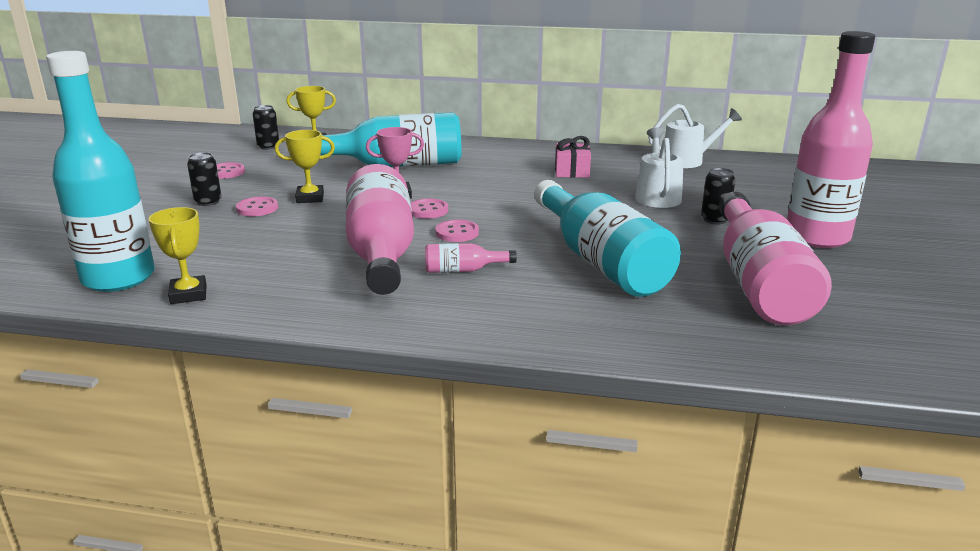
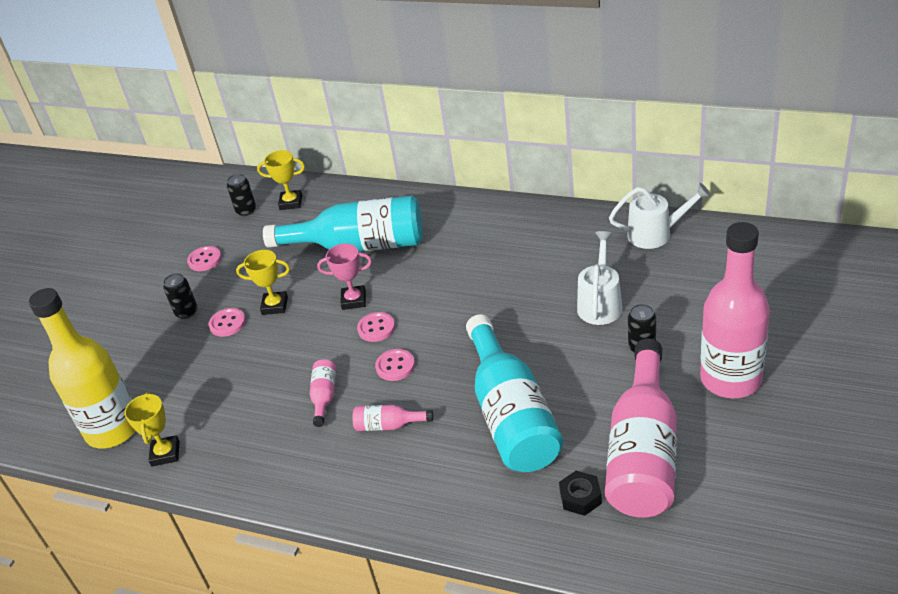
camera: 15 degrees right, 15 degrees up
turquoise bottle [46,51,155,292] -> yellow bottle [29,288,135,448]
pink bottle [345,164,414,295] -> pink bottle [310,359,336,427], size x0.42
pink gift [555,136,591,178] -> none
none -> black nut [559,471,602,516]

